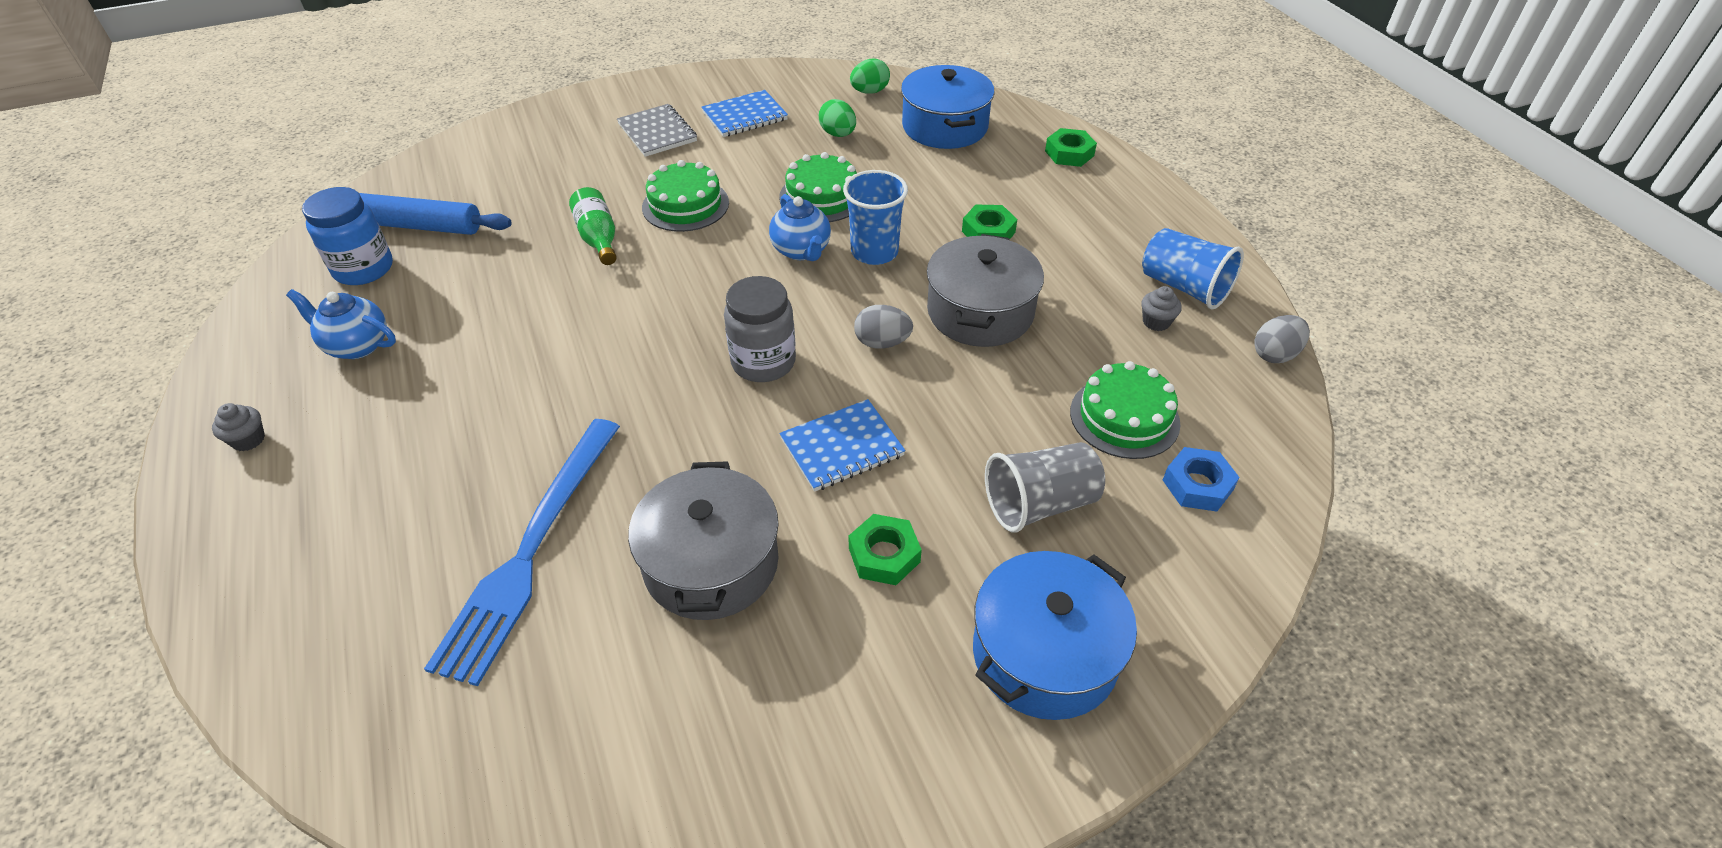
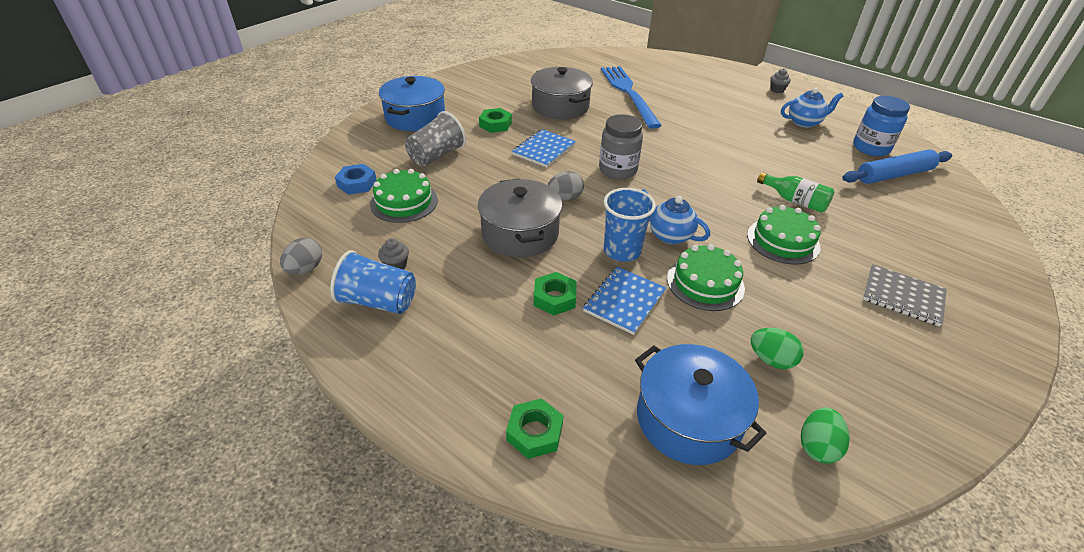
camera: 150 degrees right, 5 degrees down
blue notebook [701,90,788,137] -> blue notebook moved to [583,267,666,335]

